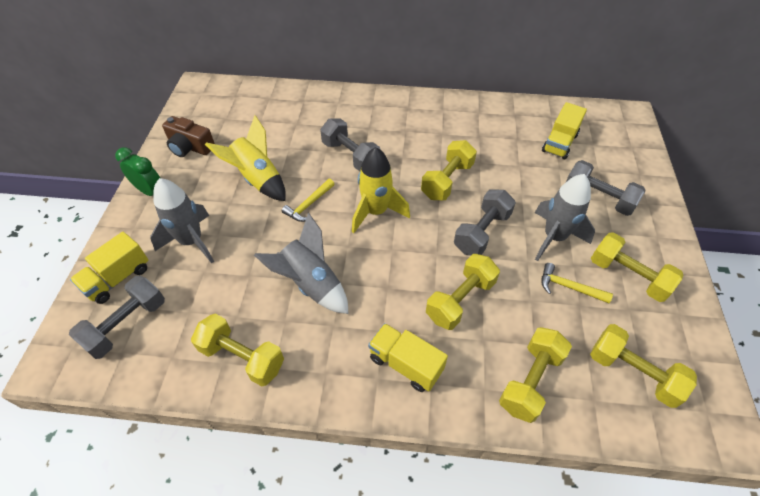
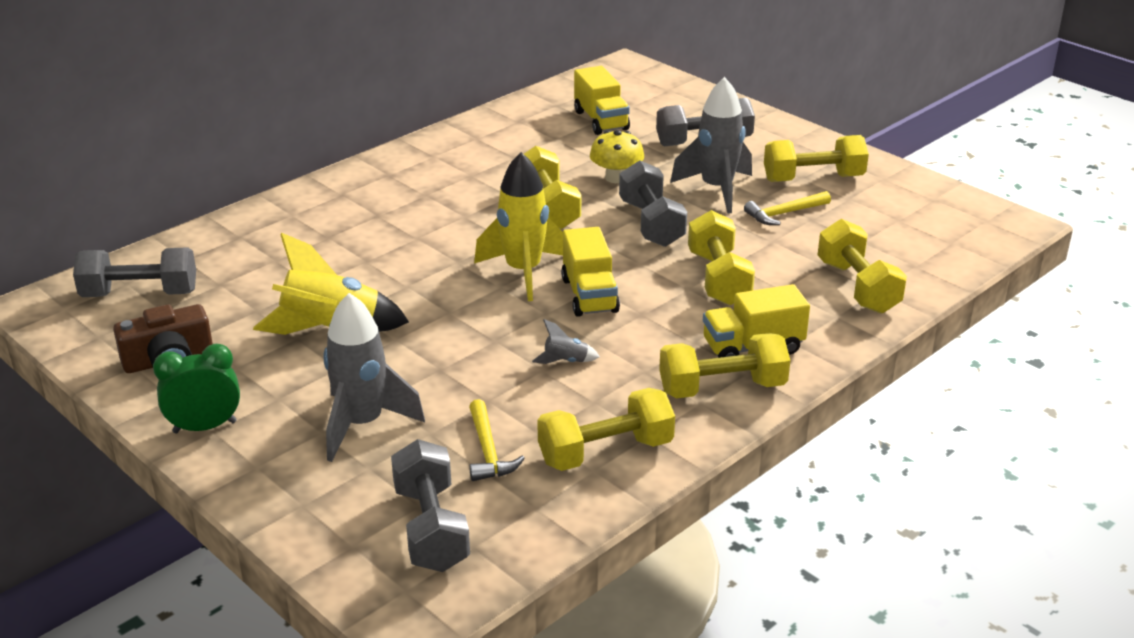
camera: 50 degrees left, 20 degrees down
yellow truck [70,232,149,304] -> yellow truck moved to [561,227,620,317]
grey rocket [254,213,348,314] -> grey rocket [532,319,600,364], size x0.43
yellow hammer [282,179,335,222] -> yellow hammer moved to [469,399,525,481]
grey dumbbell [320,118,380,171] -> grey dumbbell moved to [73,247,196,297]
yellow dumbbell [590,324,697,408] -> yellow dumbbell moved to [659,333,790,398]
none -> yellow mushroom [590,130,644,183]

